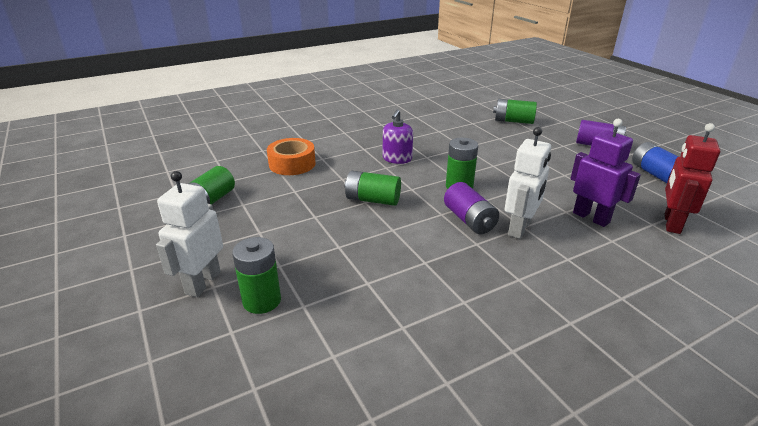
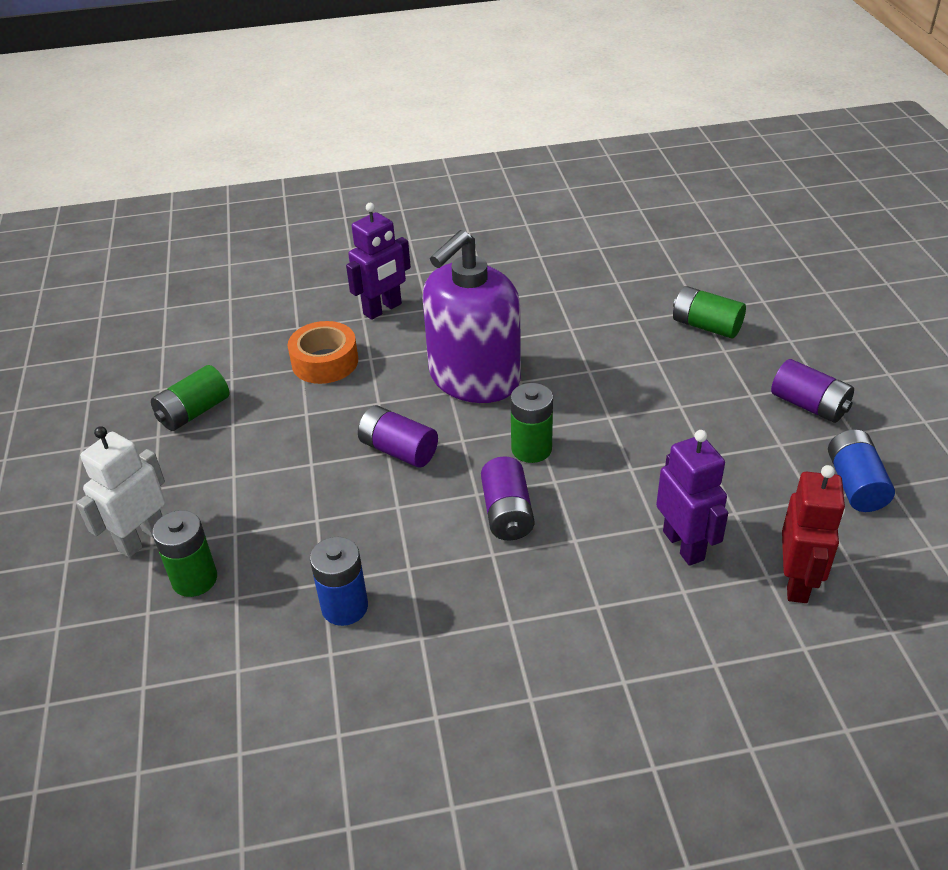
camera: 20 degrees right, 10 degrees up
green battery [344,171,401,206] -> purple battery [358,405,438,468]
purple soap dispenser [383,109,413,164] -> purple soap dispenser [423,230,521,403], size x2.17
white robot [505,127,551,239] -> none
red robot [665,123,720,234] -> red robot turned 150 degrees clockwise [782,465,845,603]
none -> blue battery [310,537,368,626]
none -> purple robot [346,203,411,320]

